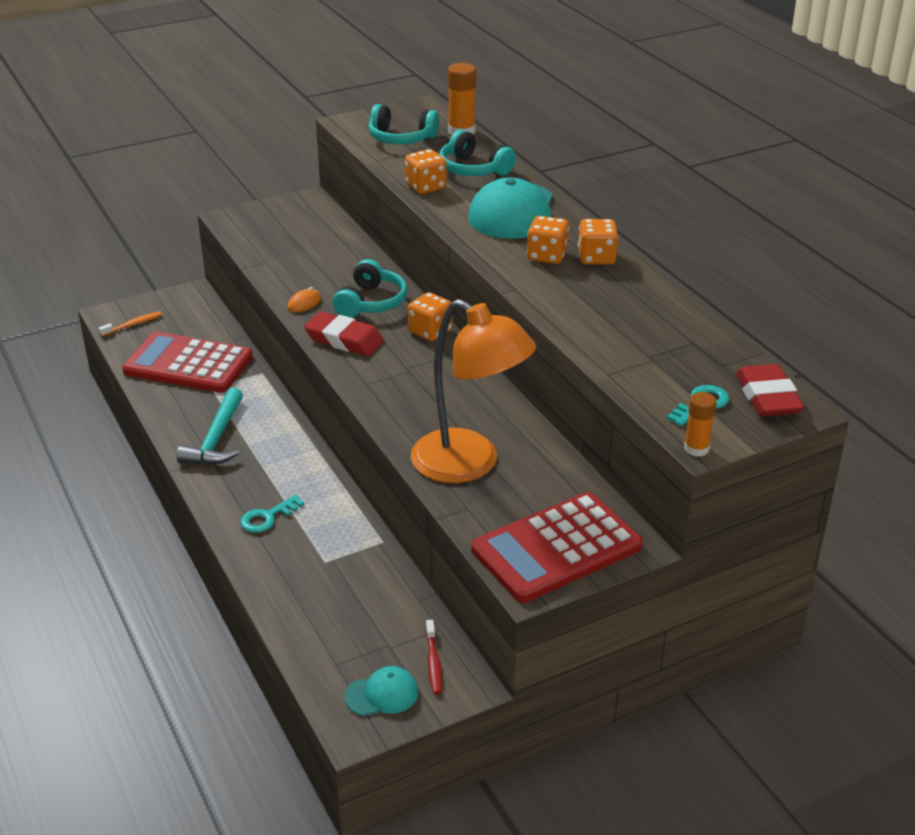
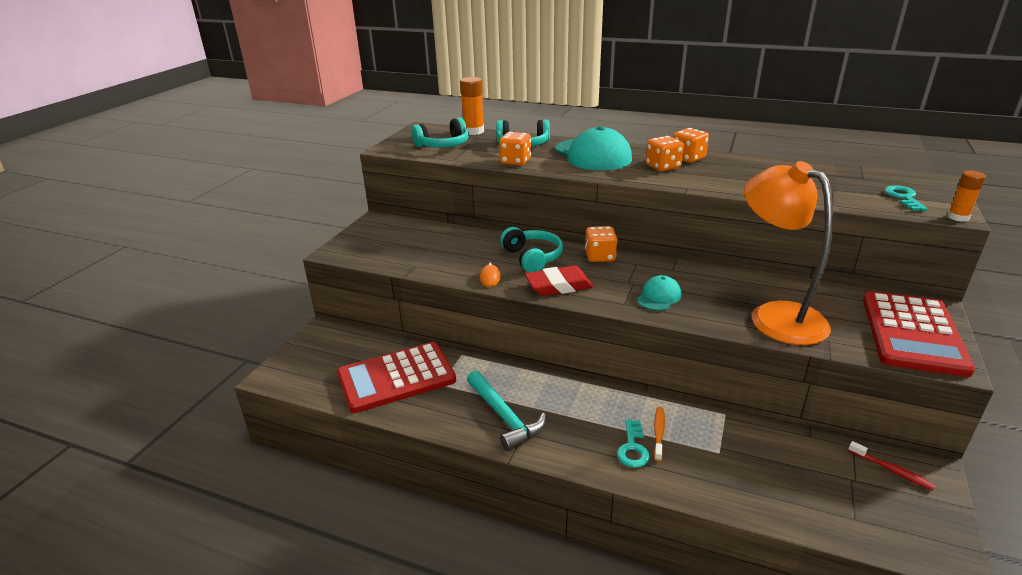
camera: 40 degrees left, 5 degrees down
orange toothbrush [99,311,162,336] -> orange toothbrush moved to [654,407,665,461]
turquoise cap [344,666,418,716] -> turquoise cap moved to [637,275,682,311]
orange lamp [411,299,536,483] -> orange lamp turned 120 degrees counterclockwise [744,161,833,345]
red eraser [736,364,805,417] -> none

